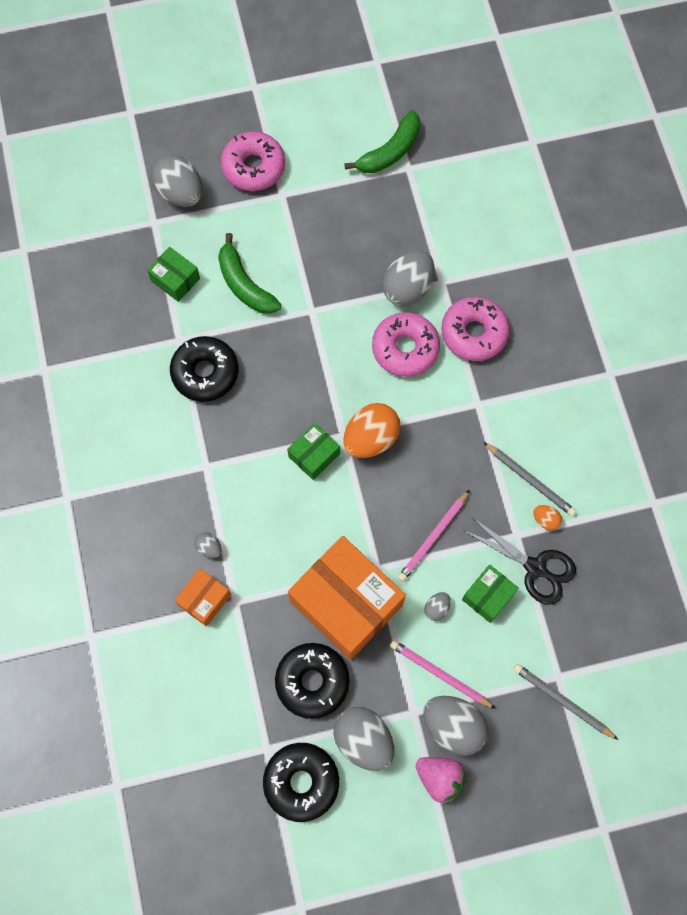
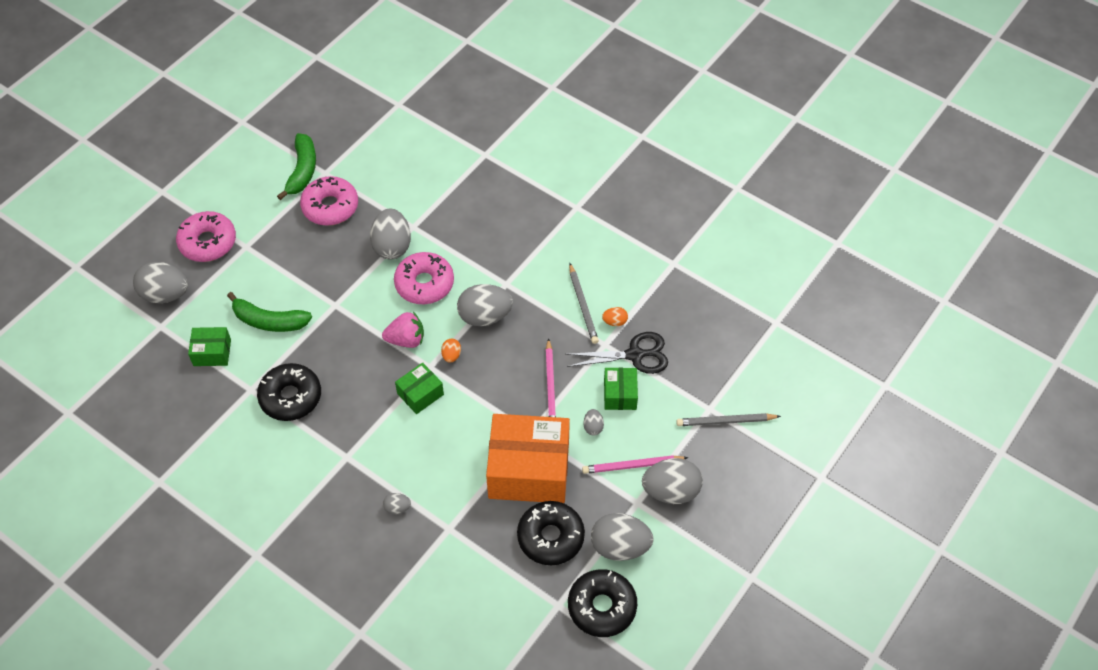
camera: 40 degrees left, 15 degrees down
orange box [175,568,231,627] -> none
green box [287,423,340,480] -> green box turned 45 degrees clockwise [395,363,444,414]
orange egg [343,403,400,458] -> orange egg [441,339,461,363], size x0.46
pink strawberry [416,757,467,804] -> pink strawberry moved to [382,312,424,348]
pink donut [441,297,510,361] -> pink donut moved to [300,176,358,226]
grey pencil [484,442,577,516] -> grey pencil turned 75 degrees clockwise [569,263,599,344]
none -> grey egg [457,284,513,326]

